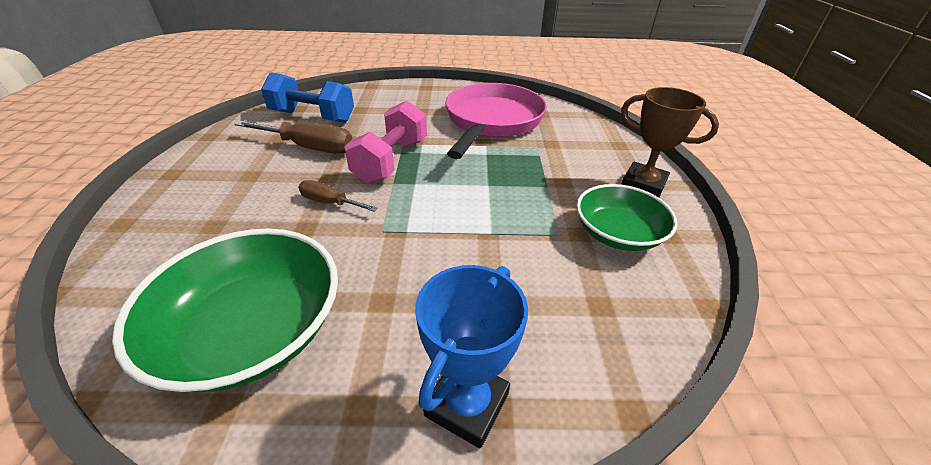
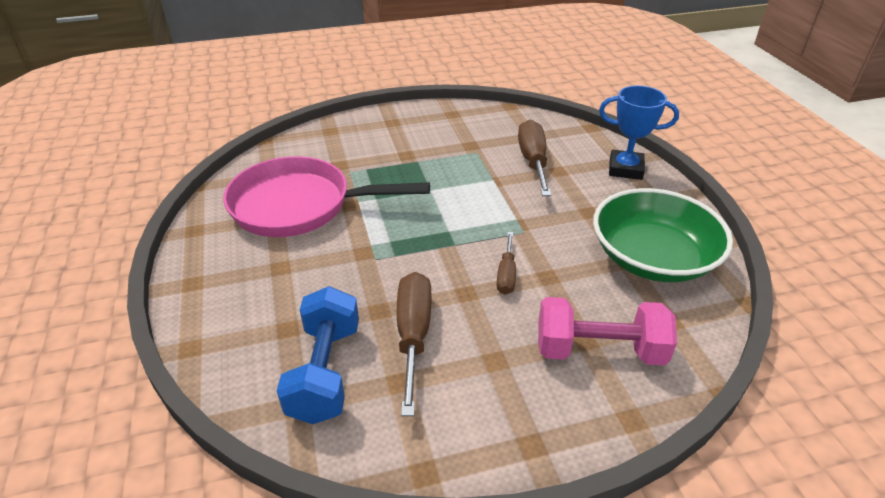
camera: 105 degrees left, 0 degrees up
pink dumbbell [344,101,427,184] -> pink dumbbell moved to [538,297,677,365]
green bowl [576,184,677,251] -> none
brown trophy [621,87,719,198] -> none
none -> brown screwdriver [518,119,551,196]

